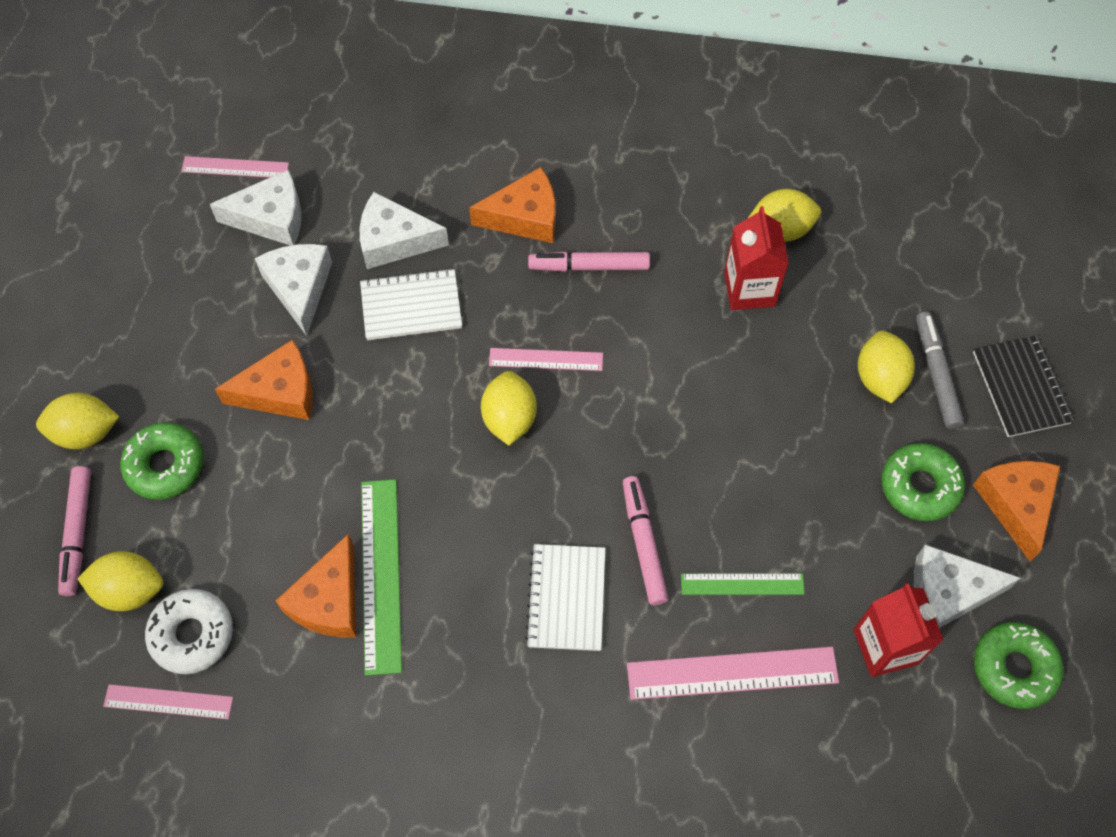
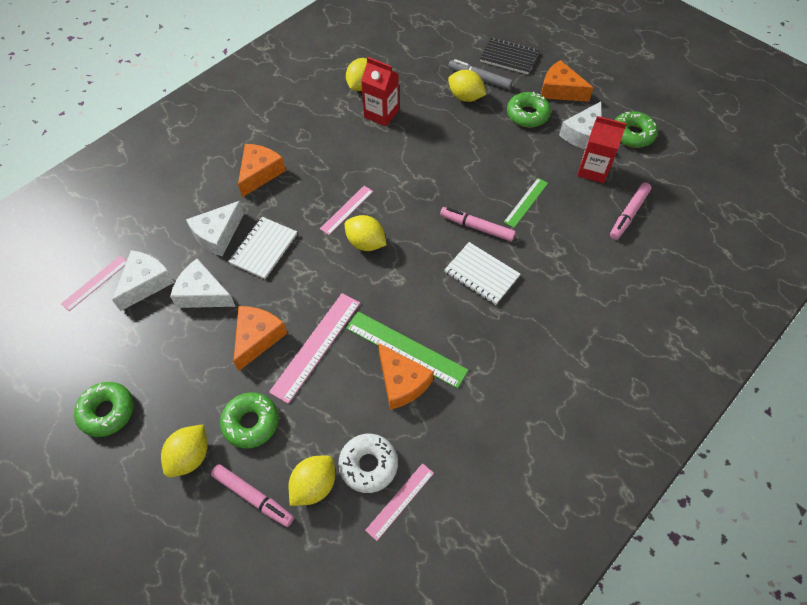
camera: 55 degrees left, 5 degrees down
pink marker [528,252,650,272] -> pink marker moved to [610,182,651,240]
pink ruler [627,647,839,700] -> pink ruler moved to [269,293,360,404]
none -> green donut [74,382,134,437]

